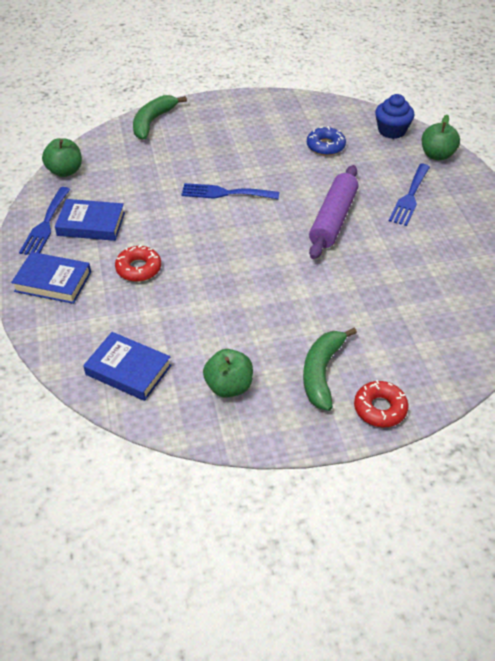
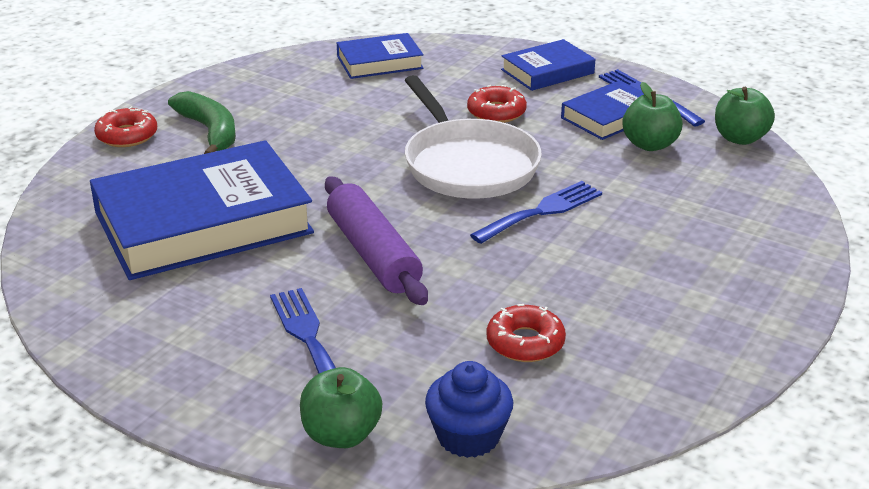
camera: 135 degrees right, 15 degrees down
green banana [133,95,187,140] -> none
green apple [203,349,253,398] -> green apple moved to [622,82,683,151]
blue donut [307,126,346,156] -> red donut [487,304,566,362]
none -> blue book [90,140,314,280]
none -> white pan [405,75,542,199]

